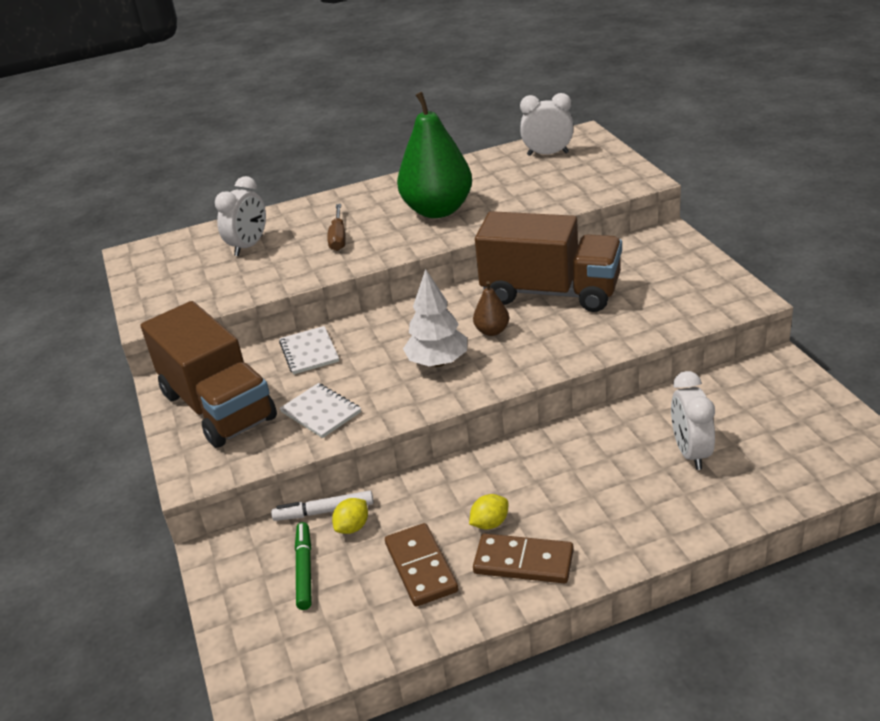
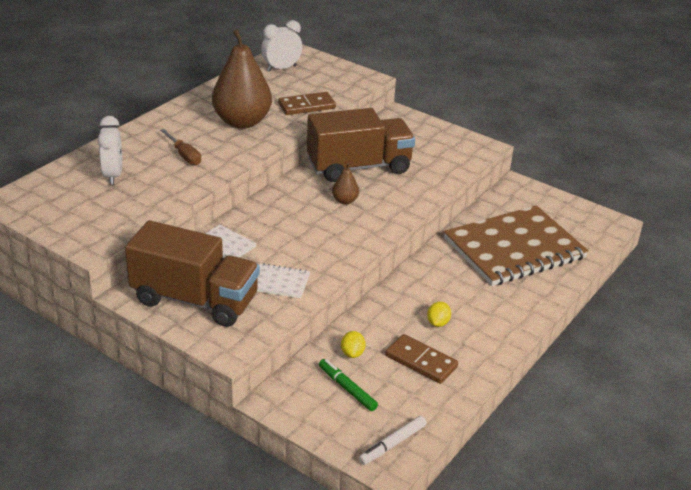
camera: 40 degrees left, 0 degrees up
white marker [271,490,374,521] -> white marker moved to [359,416,426,465]
green pear [397,92,472,218] -> brown pear [212,29,272,129]
white tree [403,269,467,367] -> none
brown domino [473,534,574,583] -> brown domino moved to [278,92,336,115]
white clock [671,371,715,470] -> brown notebook [444,205,589,286]

